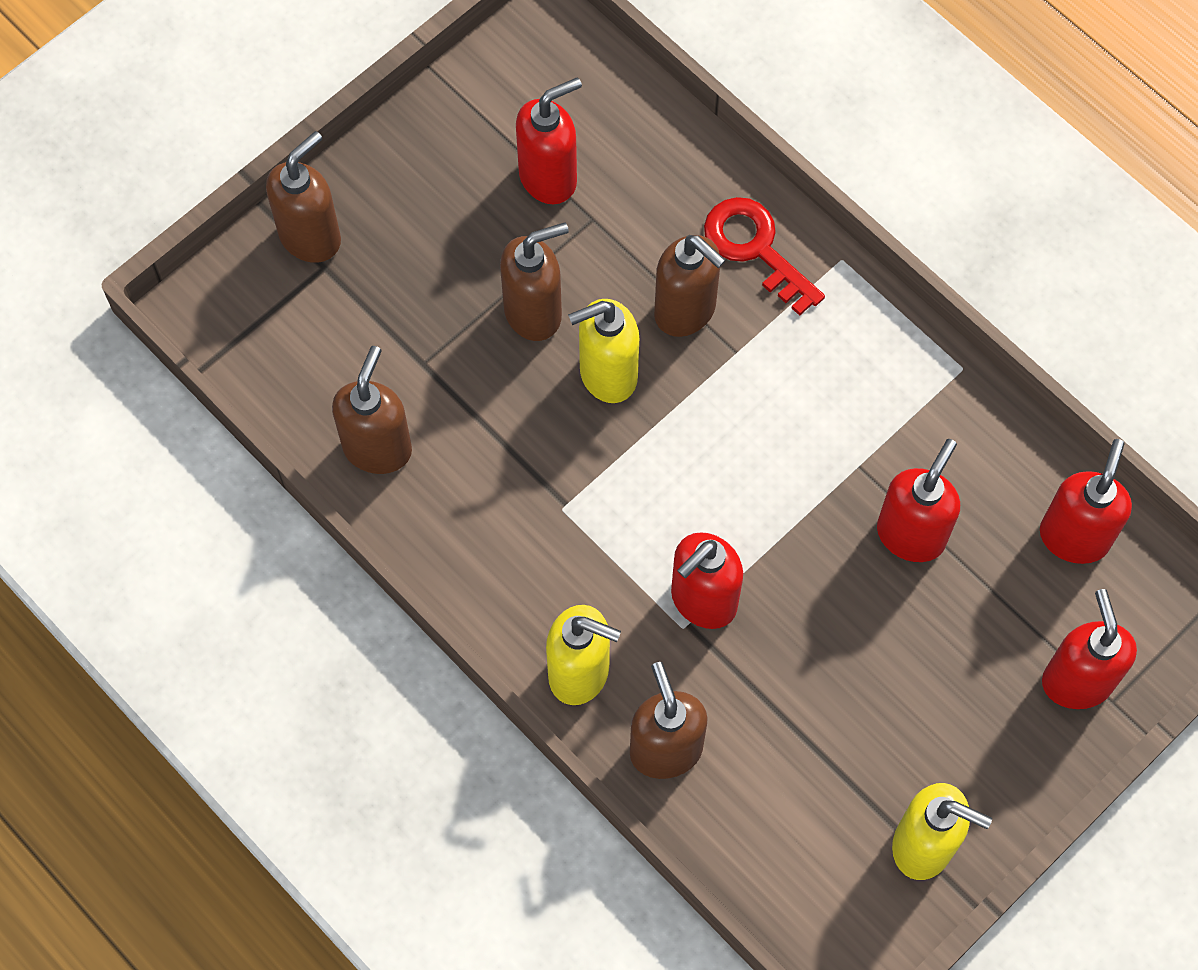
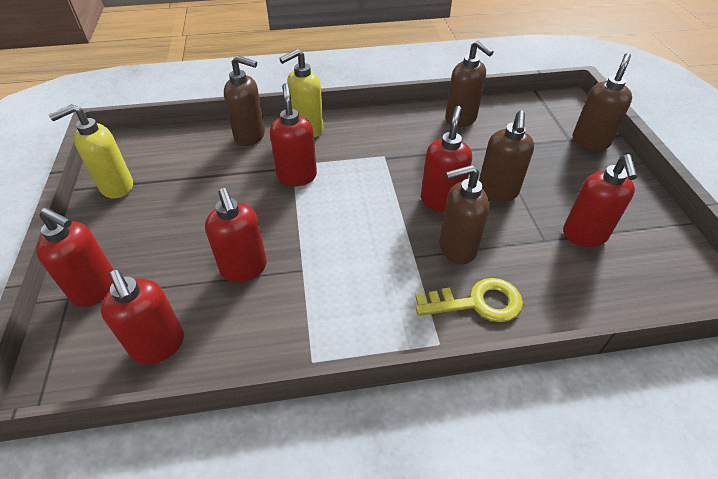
camera: 125 degrees right, 20 degrees down
brown soap dispenser [266,131,341,263] -> brown soap dispenser turned 135 degrees counterclockwise [573,53,632,151]
yellow soap dispenser [568,299,639,403] -> red soap dispenser [421,106,472,212]
red key [704,197,825,316] -> yellow key [415,278,523,322]

